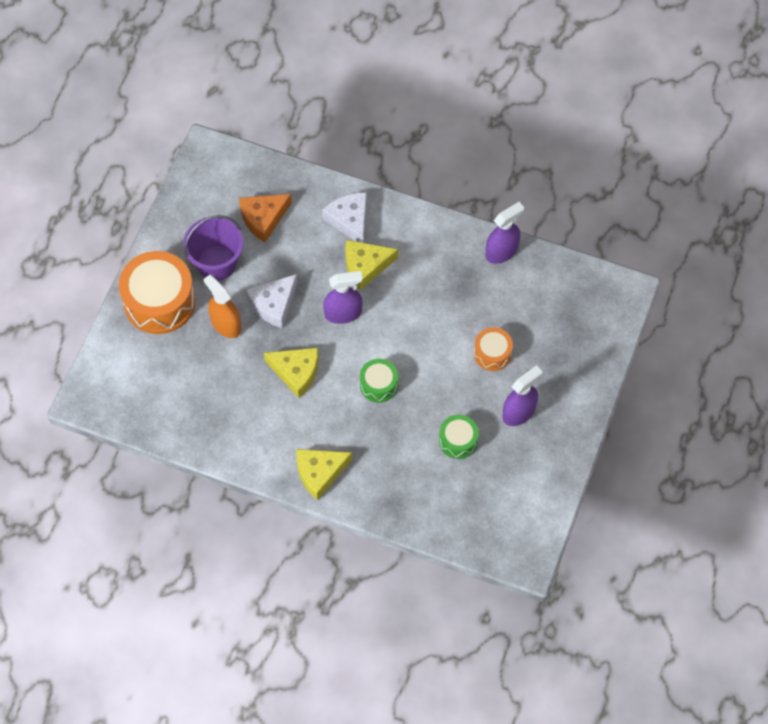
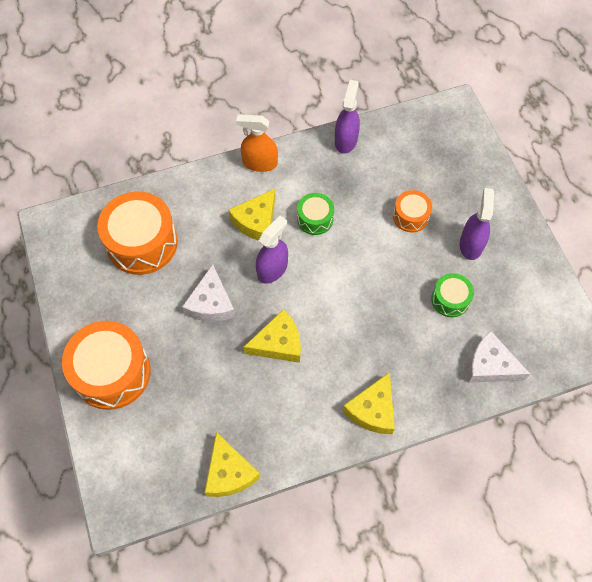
camera: 40 degrees left, 0 degrees up
purple bucket [183,215,243,281] -> none
orange spray bottle [203,275,241,338] -> orange spray bottle moved to [236,114,278,172]
orange cheese [239,194,292,242] -> orange drum [97,192,178,275]
white cheese [322,192,367,243] -> white cheese moved to [468,331,530,383]
green drum [360,359,398,403] -> green drum moved to [297,193,334,235]
none -> yellow cheese [205,432,260,497]

